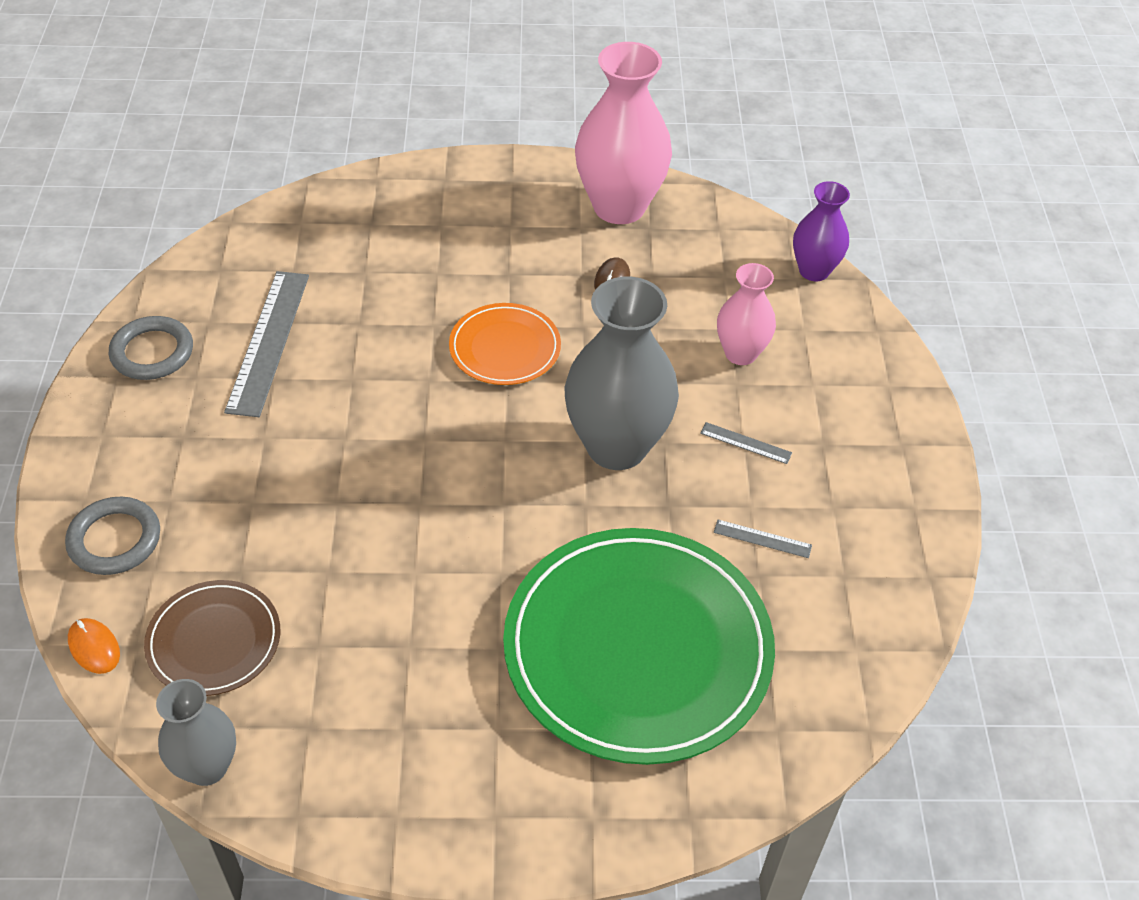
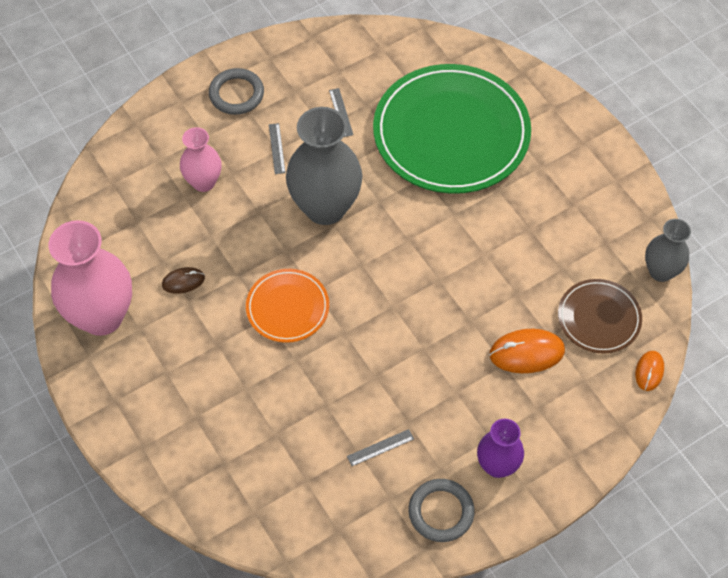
camera: 120 degrees left, 10 degrees up
grey ring [65,497,160,575] -> grey ring moved to [209,68,264,115]
grey ruler [224,271,309,417] -> grey ruler [347,429,414,466], size x0.44
purple vase [793,181,850,281] -> purple vase moved to [477,419,524,478]
none -> orange mouse [490,329,565,373]

